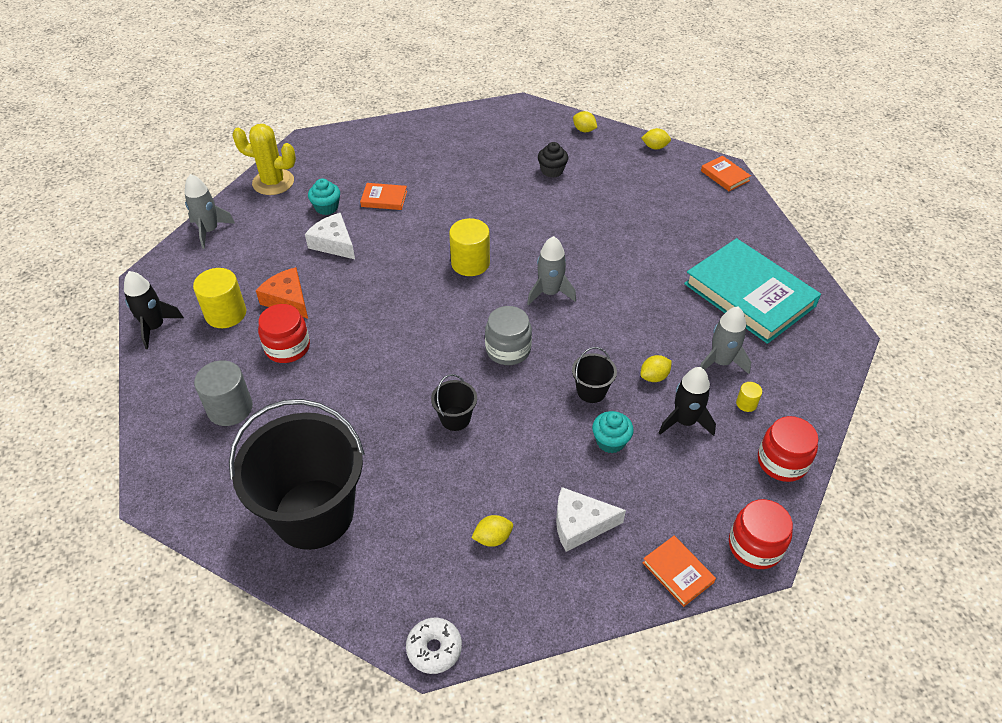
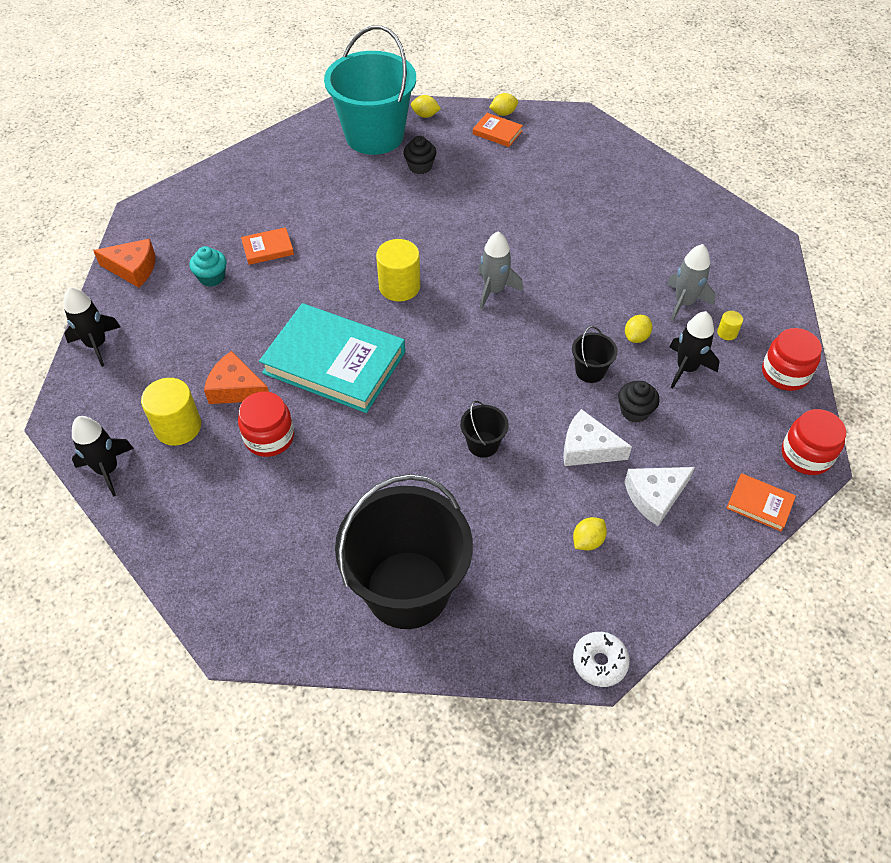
camera: 25 degrees left, 5 degrees up
grey rocket [184,174,235,249] -> black rocket [64,287,120,367]
grey cylinder [194,360,253,426] -> none
yellow cactus [232,124,296,195] -> orange cheese [93,239,155,288]
white cheese [305,213,355,259] -> white cheese moved to [563,409,632,466]
grey jar [485,306,532,365] -> none
turquoise cupcake [592,411,634,453] -> black cupcake [618,381,660,423]
turquoise book [684,238,821,344] -> turquoise book moved to [259,303,405,413]
orange book [701,156,751,191] -> orange book moved to [473,113,523,147]
none -> turquoise bucket [324,25,416,155]

